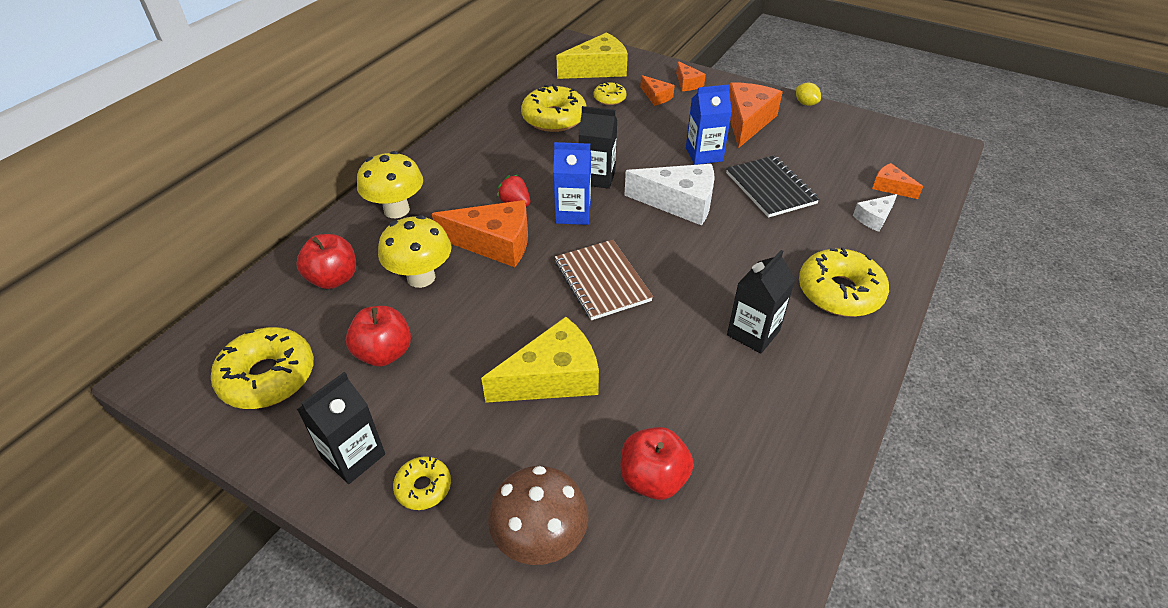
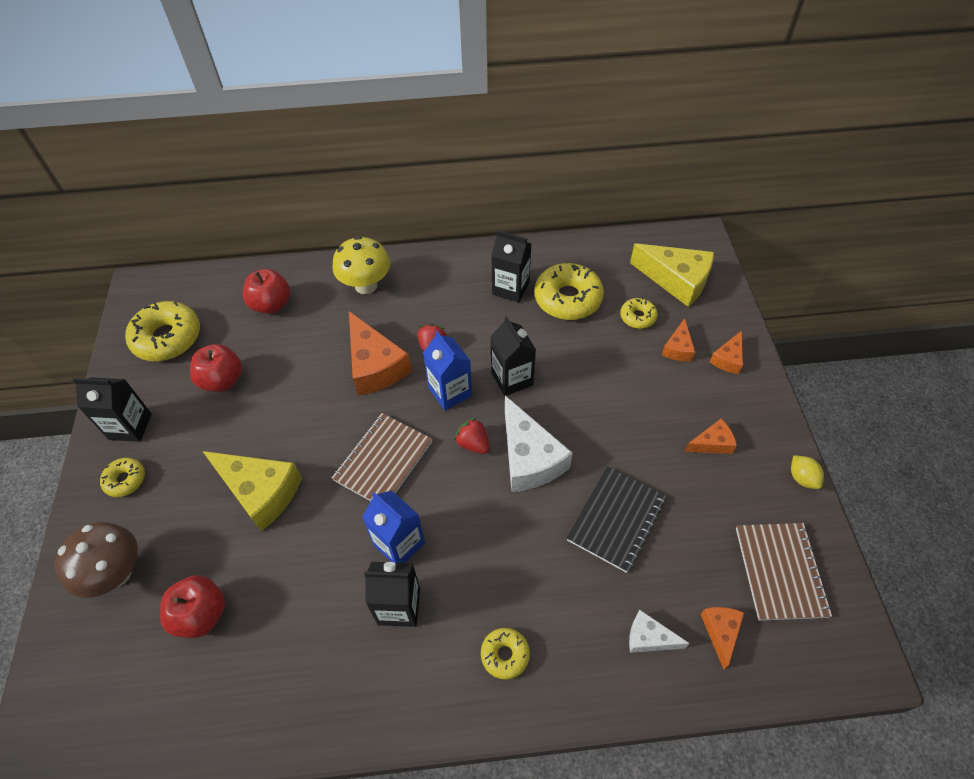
camera: 55 degrees right, 10 degrees up
yellow mushroom [378,215,452,288] -> none
blue carton [686,84,732,165] -> blue carton moved to [362,490,425,563]
orange cheese [729,82,783,148] -> orange cheese [684,419,737,454], size x0.52
yellow lemon [796,83,821,106] -> yellow lemon turned 45 degrees counterclockwise [791,455,824,489]
yellow donut [799,247,889,317] -> yellow donut [481,628,530,680], size x0.52
none -> red strawberry [454,417,490,454]
none -> black carton [491,230,532,303]
none -> brown notebook [736,523,832,621]

